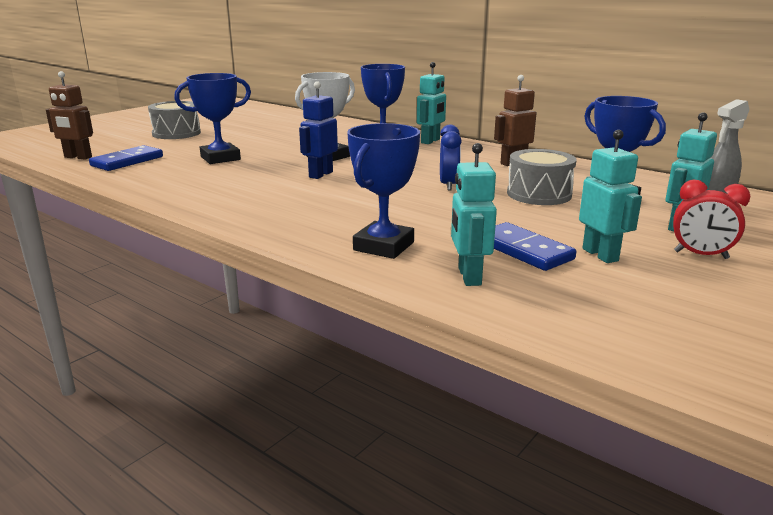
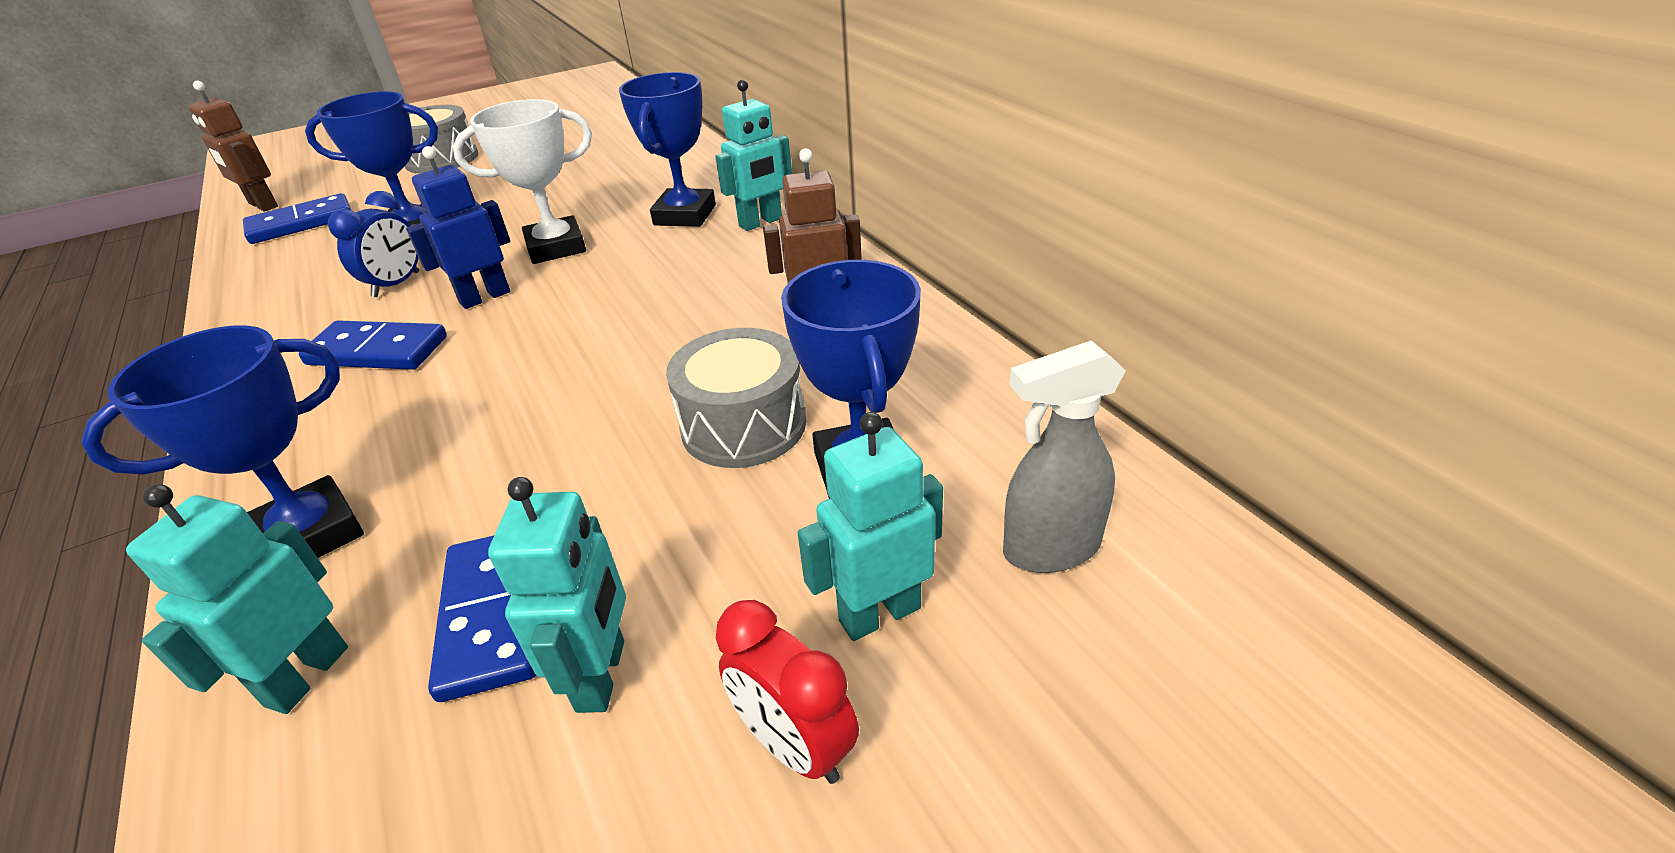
camera: 25 degrees right, 15 degrees up
blue clock [440,124,462,191] -> blue clock moved to [328,191,419,297]
none -> blue domino [299,320,447,370]

